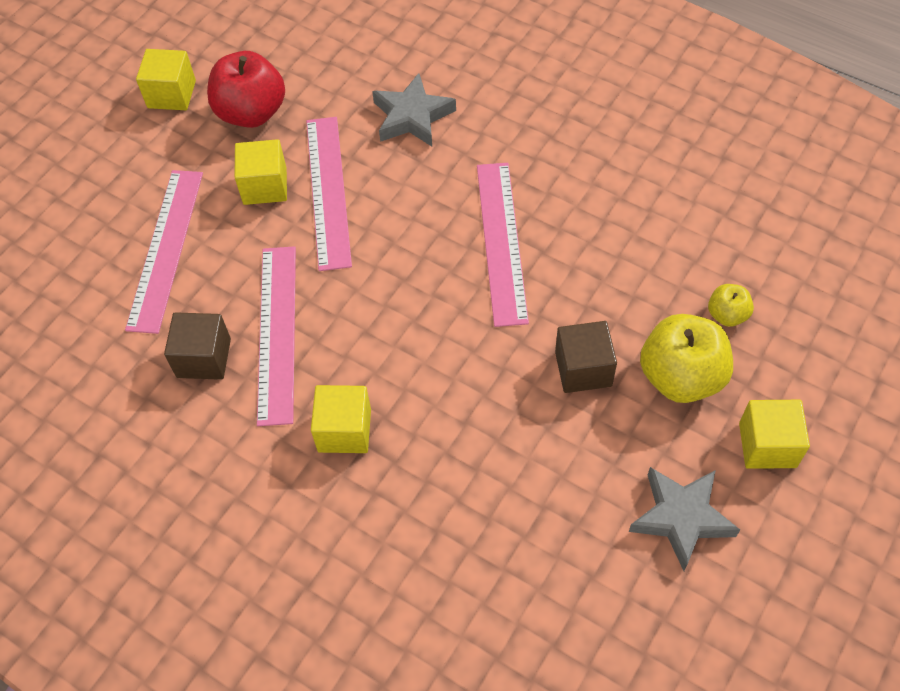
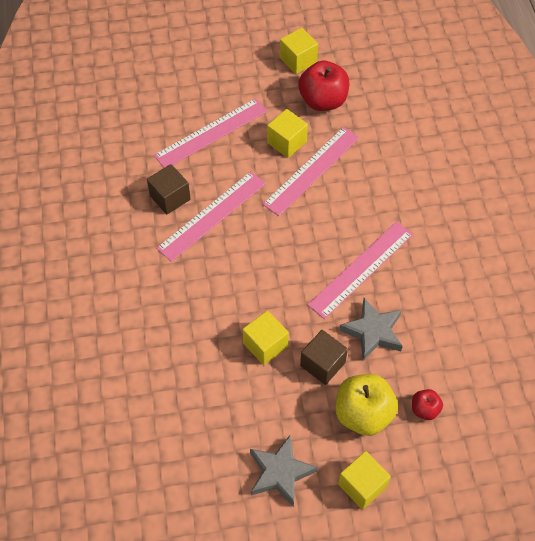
camera: 45 degrees right, 0 degrees up
yellow cube [311,385,371,453] -> yellow cube moved to [242,310,289,365]
grey star [372,73,456,146] -> grey star moved to [339,298,403,360]
yellow apple [708,284,754,327] -> red apple [412,389,443,420]

